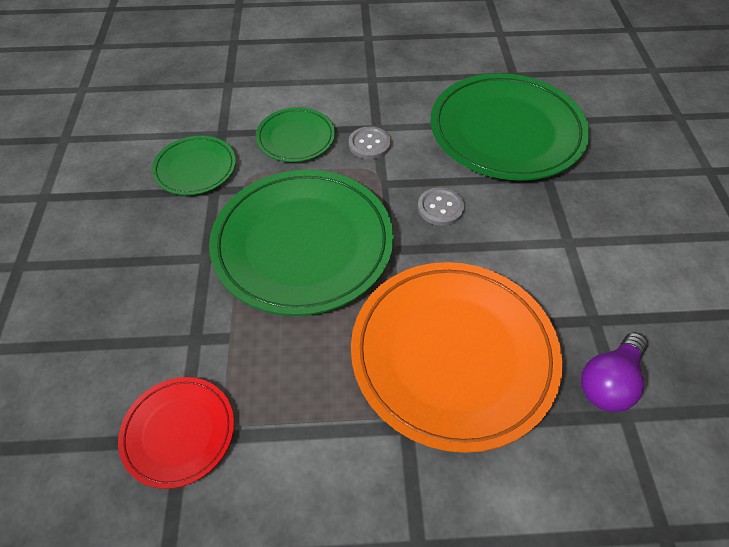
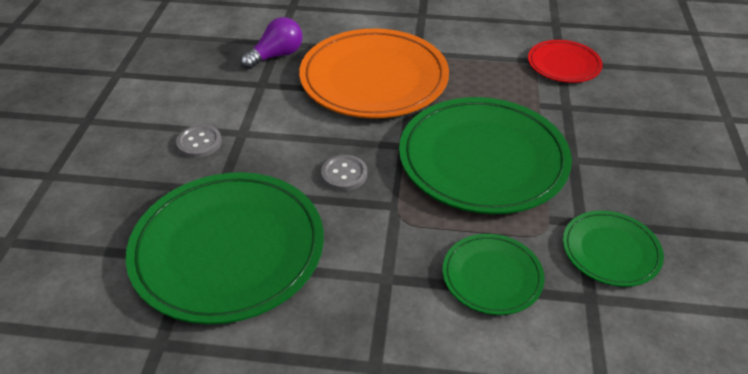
camera: 170 degrees left, 10 degrees down
grey button [349,126,391,159] -> grey button moved to [176,125,222,158]

